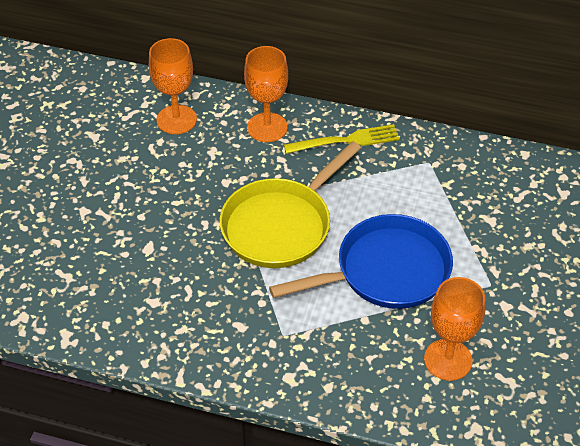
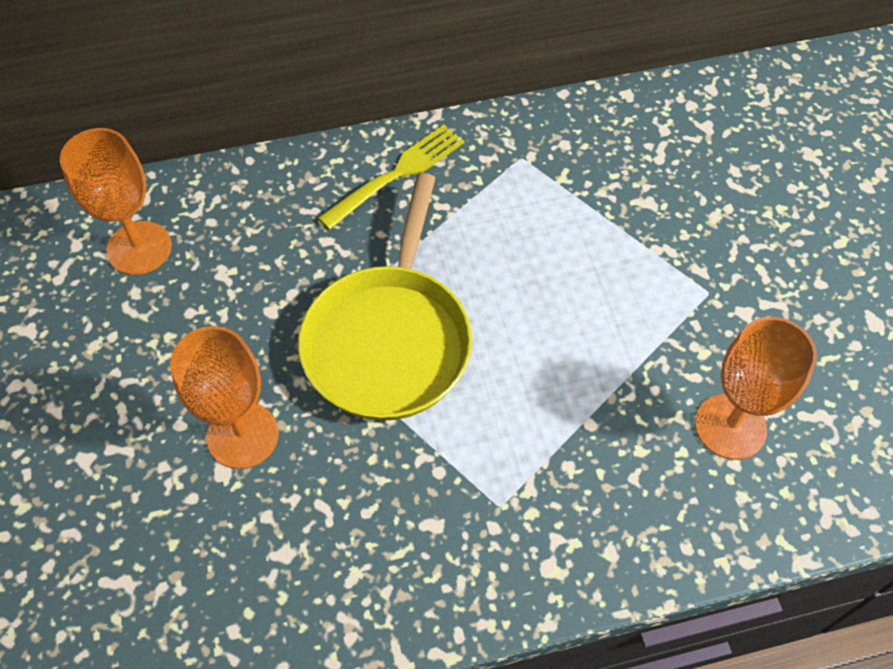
camera: 30 degrees left, 10 degrees up
orange goblet [244,46,288,142] -> orange goblet moved to [170,326,279,469]
blue pan [269,214,453,309] -> none

